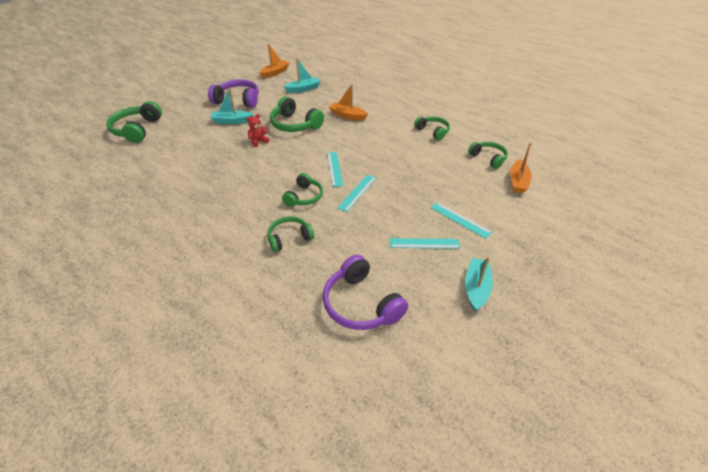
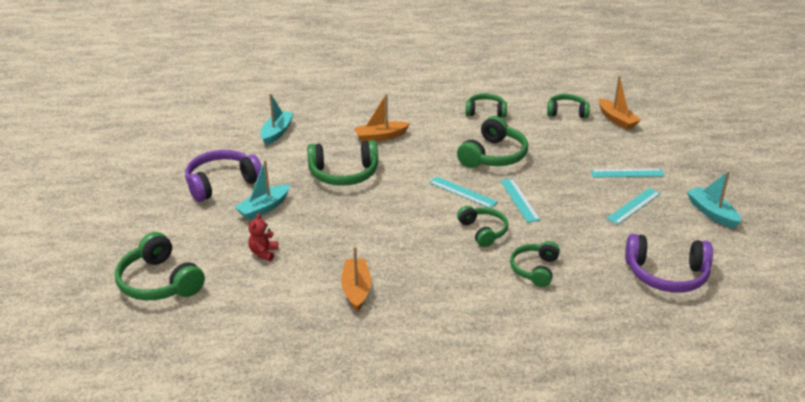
camera: 45 degrees left, 10 degrees down
red teddy bear [246,114,269,147] -> red teddy bear moved to [248,213,278,261]
orange boat [260,44,290,78] -> orange boat moved to [341,247,371,312]
none -> green headphones [457,116,528,168]

